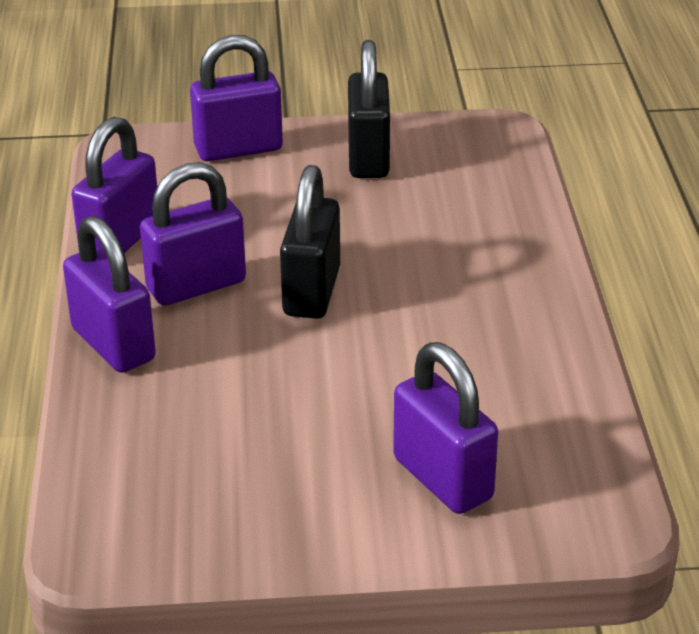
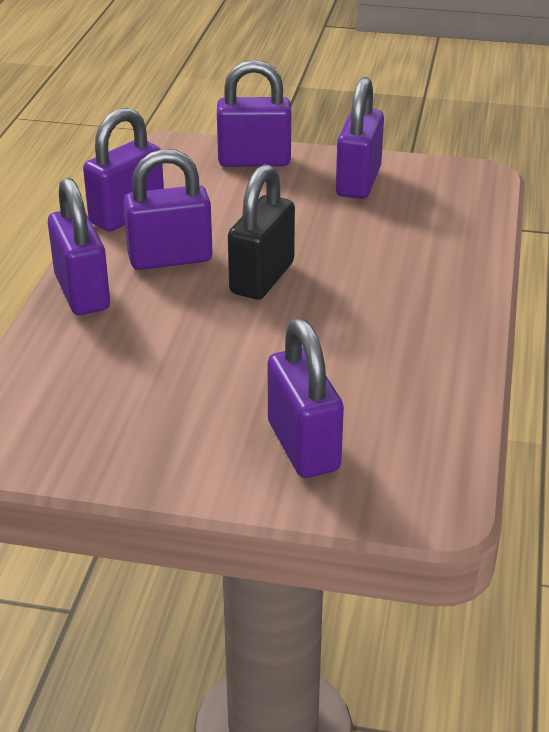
camera: 15 degrees right, 0 degrees up
black padlock [348,40,390,178] -> purple padlock [336,77,384,199]

